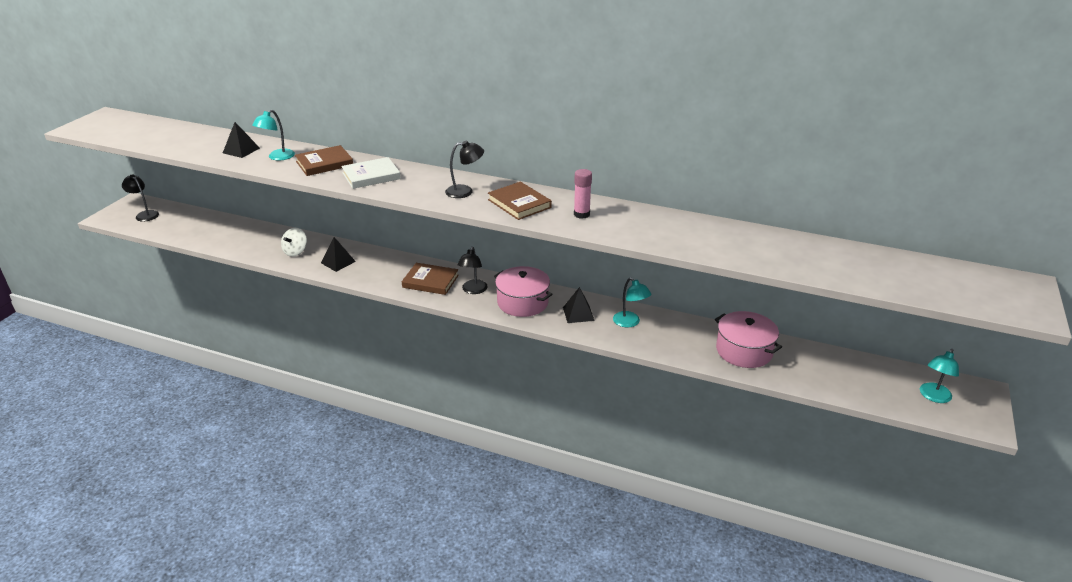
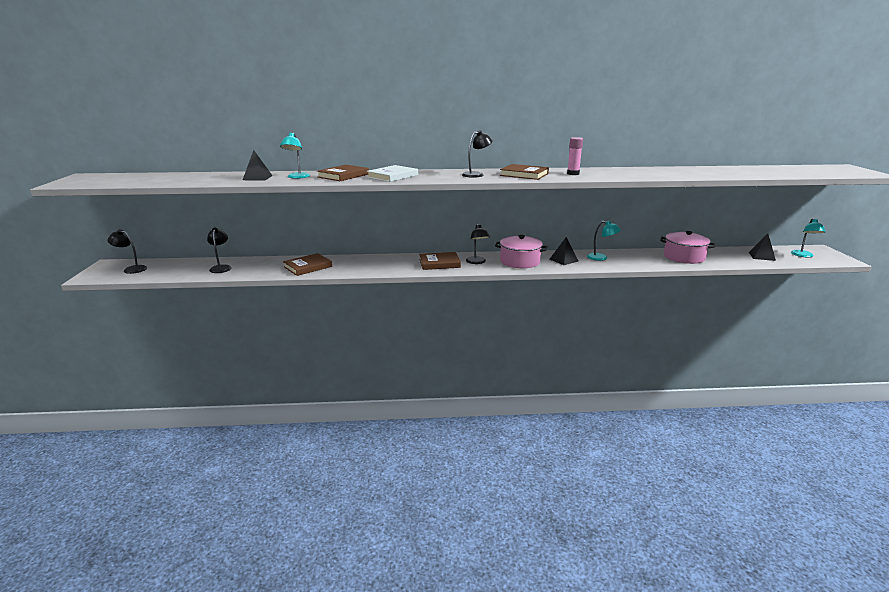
camera: 25 degrees left, 10 degrees down
white spinning top [281,228,307,257] -> brown book [283,253,332,276]
black pyramid [321,237,356,272] -> black pyramid moved to [749,234,776,261]
none -> black lamp [207,228,232,273]

